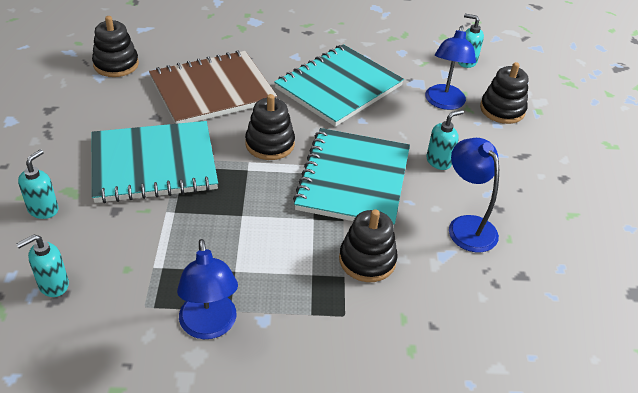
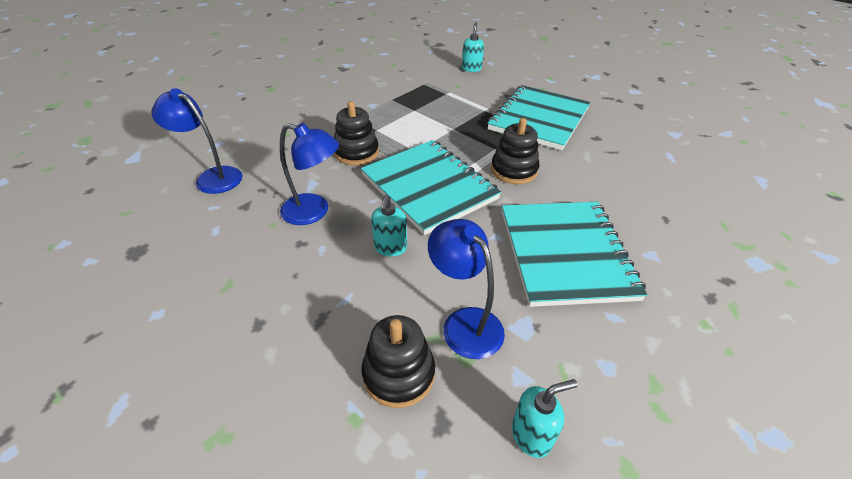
camera: 135 degrees right, 0 degrees up
turquoise soap dispenser [18,149,59,219] -> none
black stacking toy [92,16,139,77] -> none
brown notebook [149,50,277,124] -> none
blue lamp [177,239,238,339] -> blue lamp moved to [151,88,243,194]

